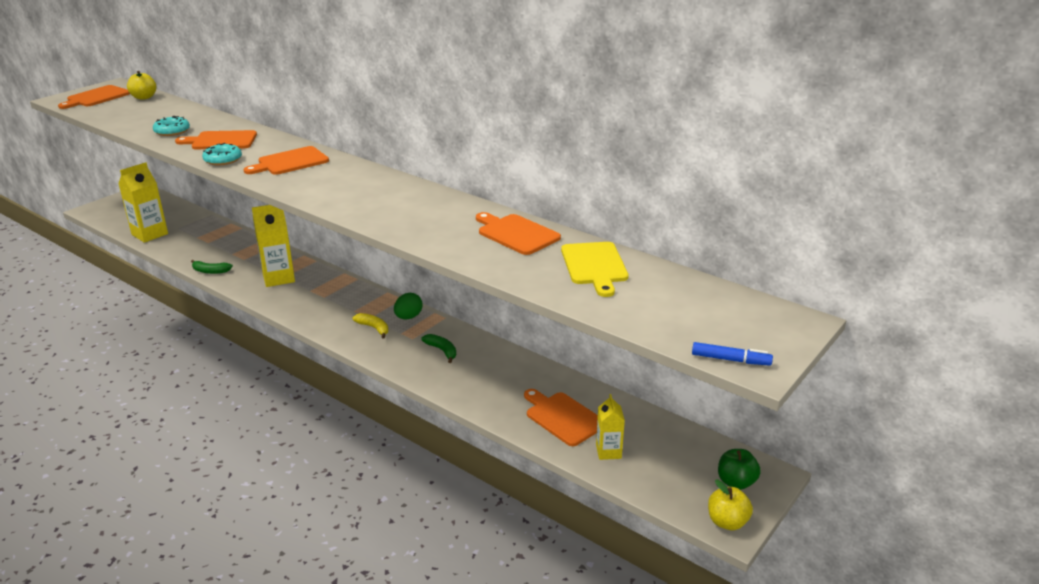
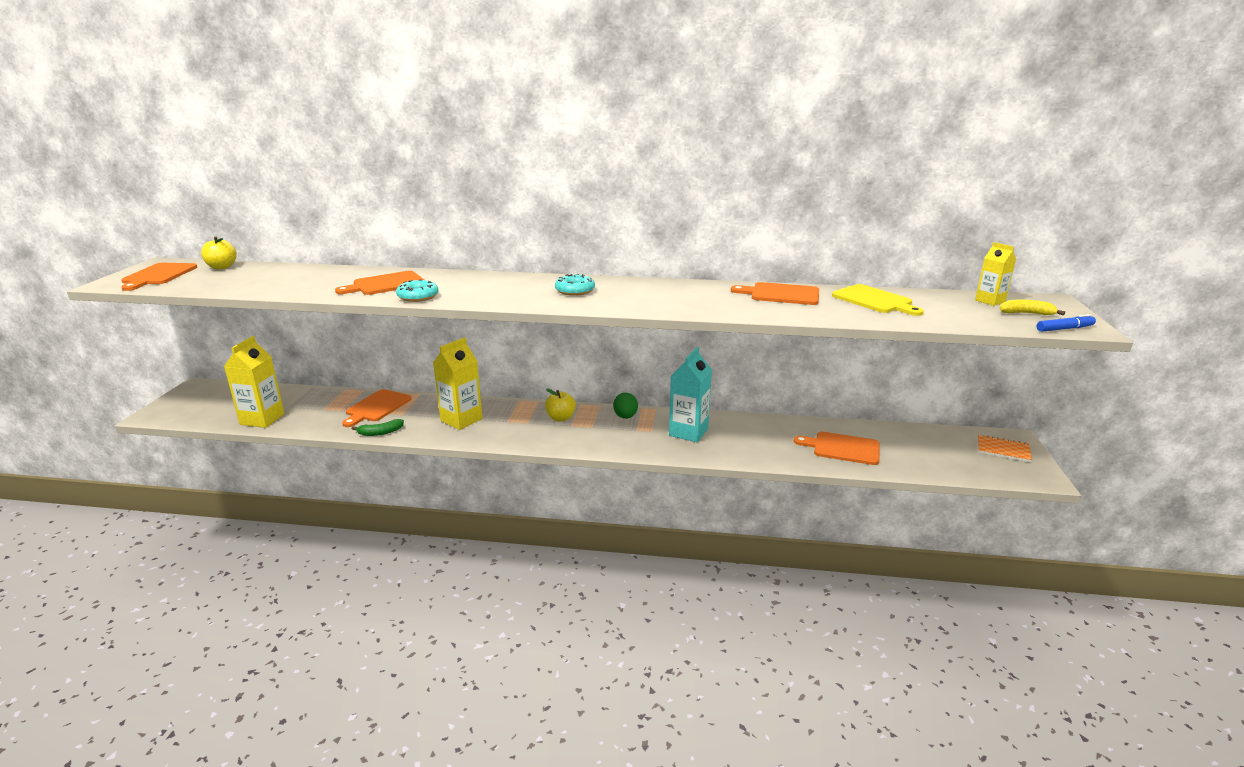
camera: 30 degrees left, 5 degrees down
turquoise donut [153,116,190,136] -> turquoise donut moved to [555,274,595,296]
orange cutting board [243,146,329,175] -> orange cutting board moved to [342,389,411,427]
yellow banana [352,313,388,338] -> yellow banana moved to [1000,299,1065,315]
green banana [421,334,456,363] -> turquoise carton [669,347,712,442]
yellow carton [596,394,625,460] -> yellow carton moved to [975,242,1016,306]
yellow apple [708,479,753,530] -> yellow apple moved to [545,389,576,422]
green apple [718,449,761,490] -> orange notebook [978,434,1032,462]

